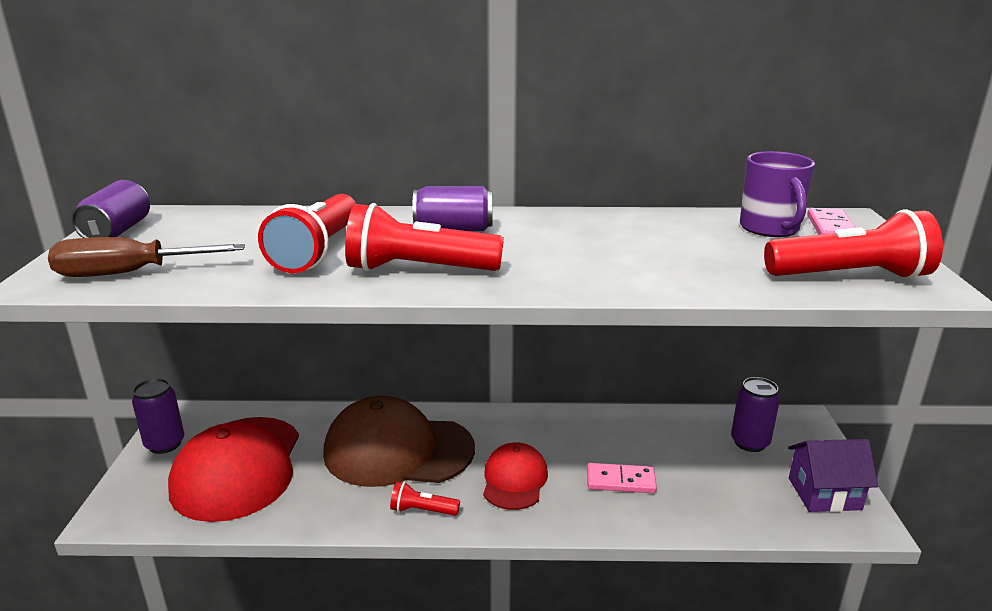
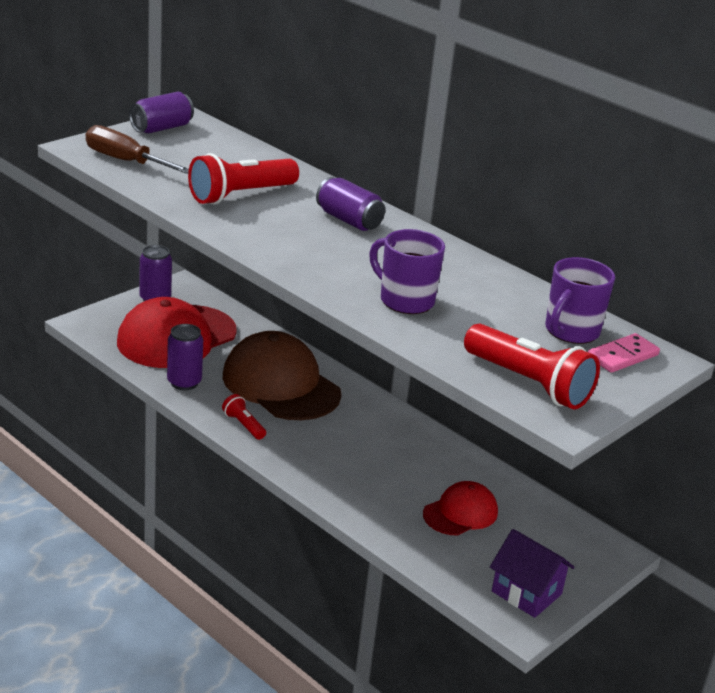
camera: 40 degrees right, 5 degrees up
red flashlight [345,203,504,272] -> none
red cap [483,442,548,510] -> red cap moved to [423,481,498,536]
pink domino [587,463,657,493] -> none
purple can [731,377,780,452] -> purple can moved to [167,324,203,390]
none -> purple mug [369,229,445,314]

